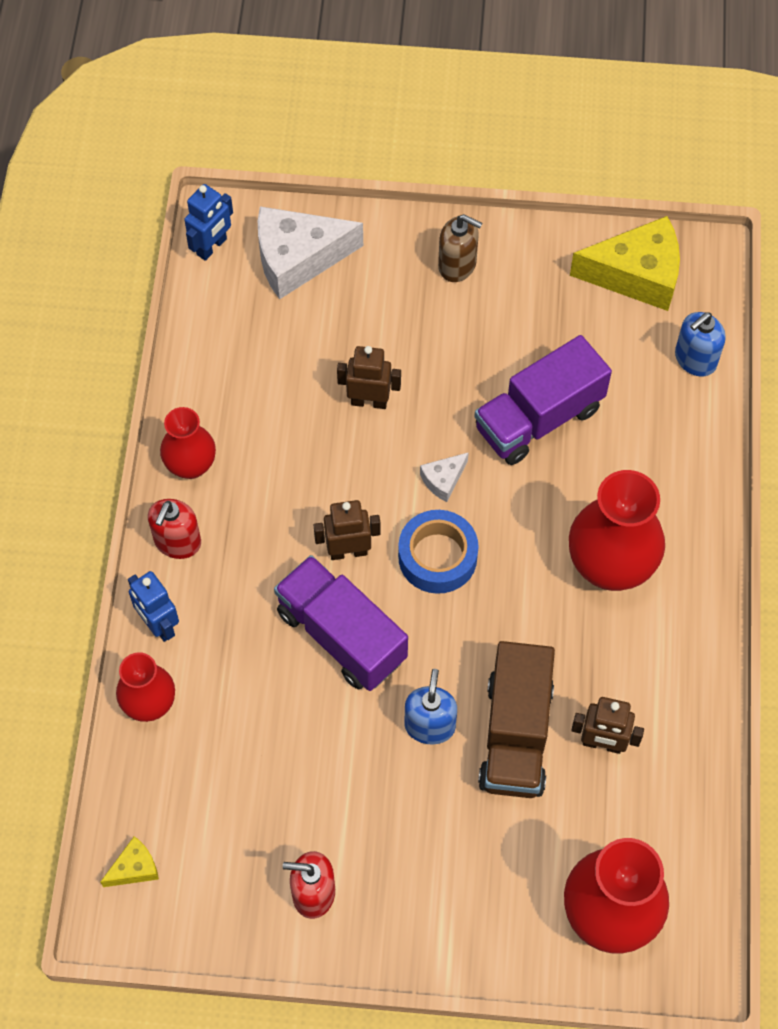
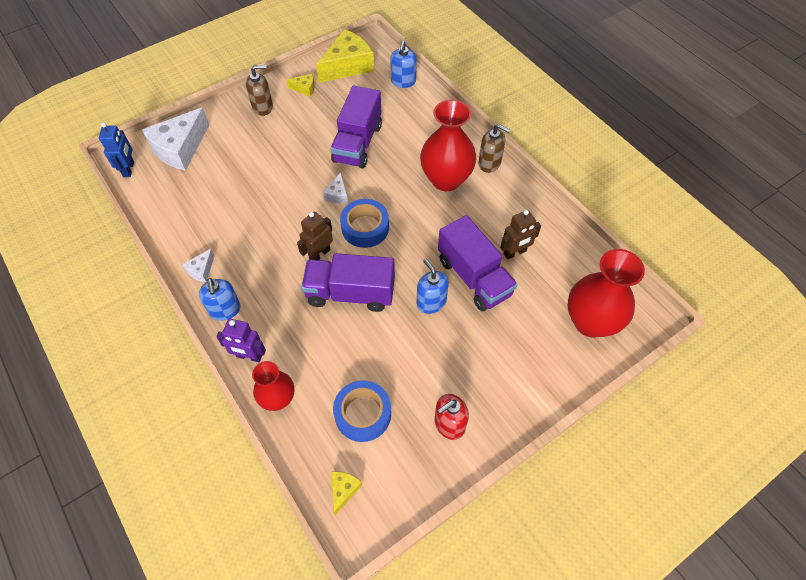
camera: 40 degrees left, 5 degrees down
blue robot [128,571,179,642] -> purple robot [216,319,266,362]
red soap dispenser [148,499,201,559] -> blue soap dispenser [199,278,241,321]
red vase [160,407,216,479] -> white cheese [182,248,215,282]
brown robot [337,346,401,409] -> none
brown truck [478,641,555,798] -> purple truck [438,215,518,311]
none -> yellow cheese [286,73,315,97]
none -> blue tape [333,380,391,442]
none -> brown soap dispenser [478,124,510,173]

